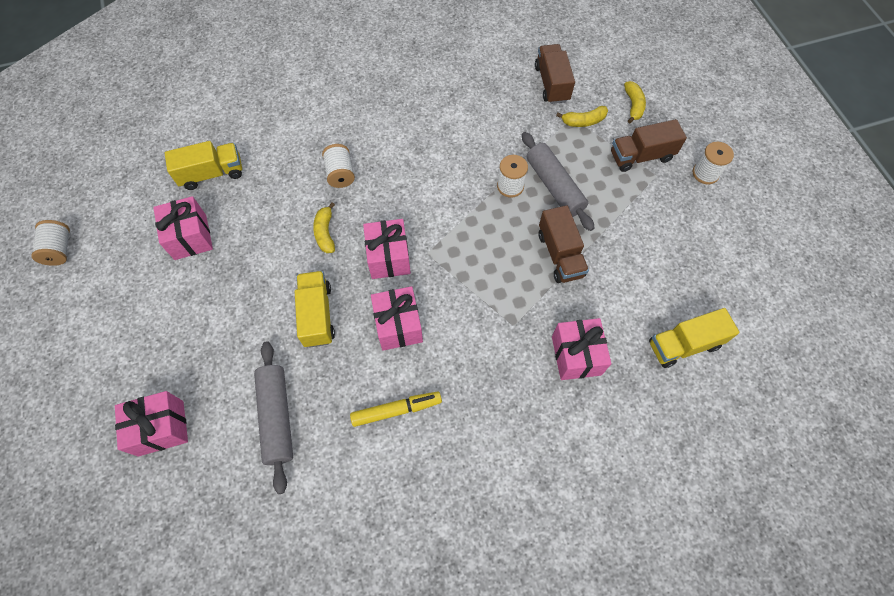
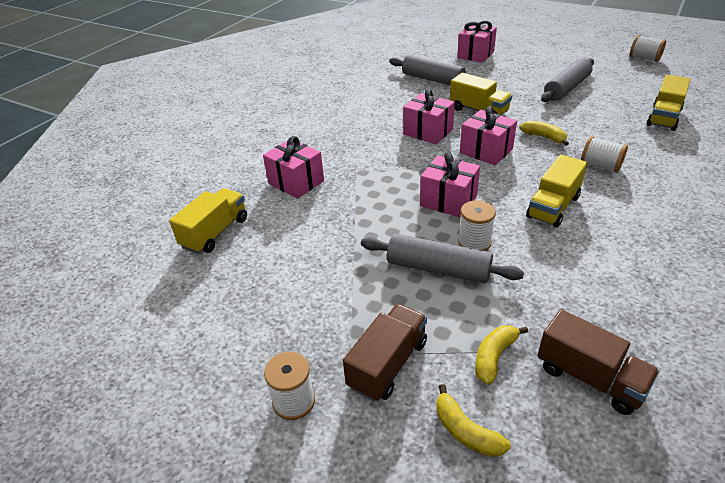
camera: 140 degrees right, 25 degrees down
pink gift [153,196,213,260] -> pink gift moved to [420,152,480,218]
yellow marker [350,391,442,427] -> none
brown truck [539,205,589,283] -> none
none -> yellow truck [526,154,587,228]
none -> grey rolling pin [541,58,594,102]

